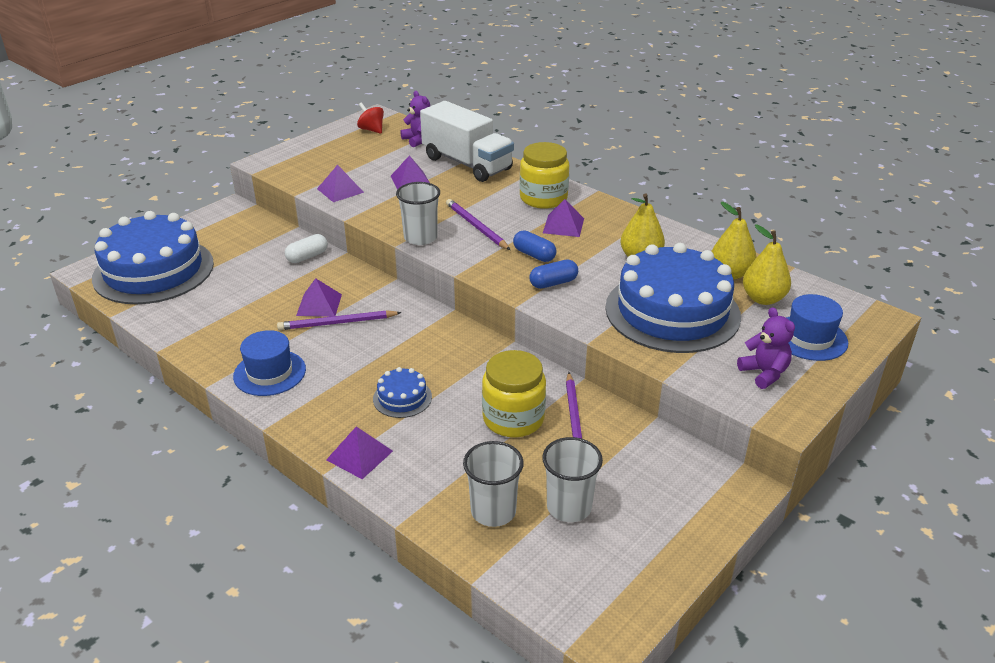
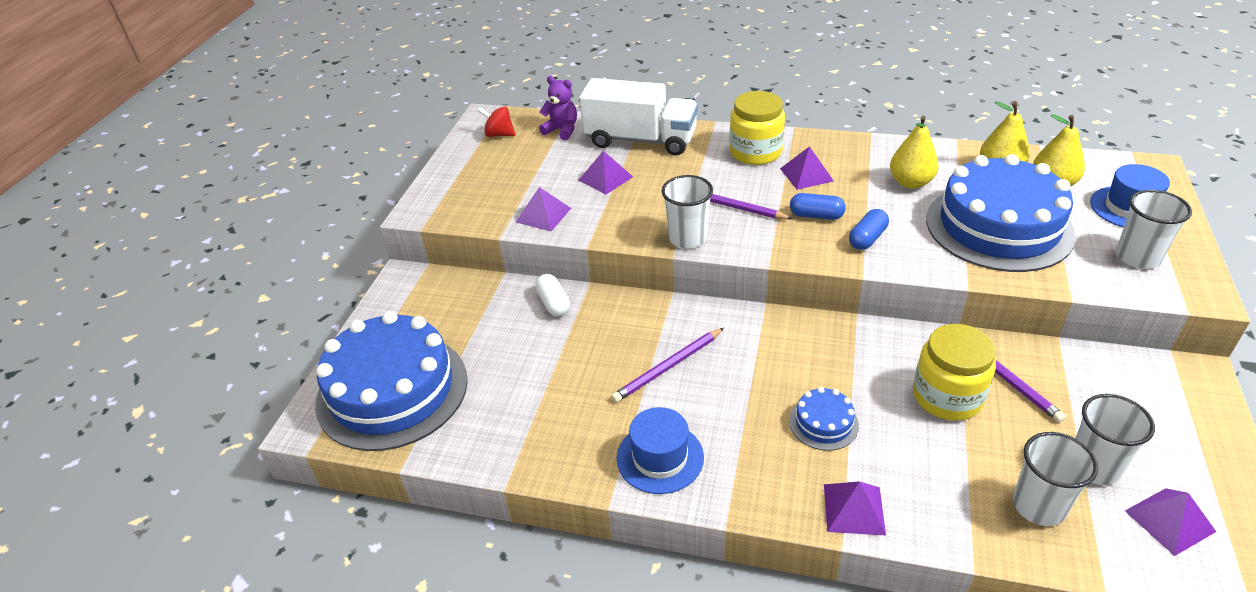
camera: 25 degrees left, 5 degrees up
white capsule [285,234,328,263] -> white capsule turned 45 degrees counterclockwise [535,274,570,317]
purple pyramid [296,278,342,317] -> purple pyramid moved to [1125,488,1216,556]
purple teddy bear [737,307,795,389] -> white cup [1116,190,1192,269]

